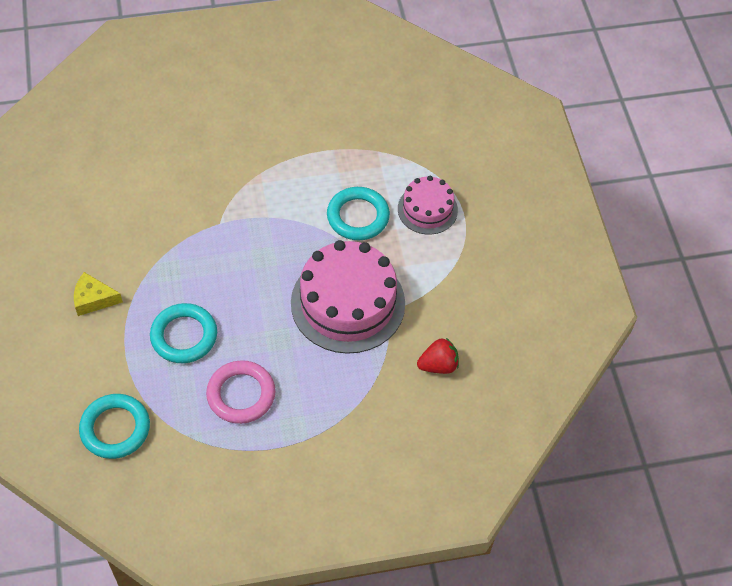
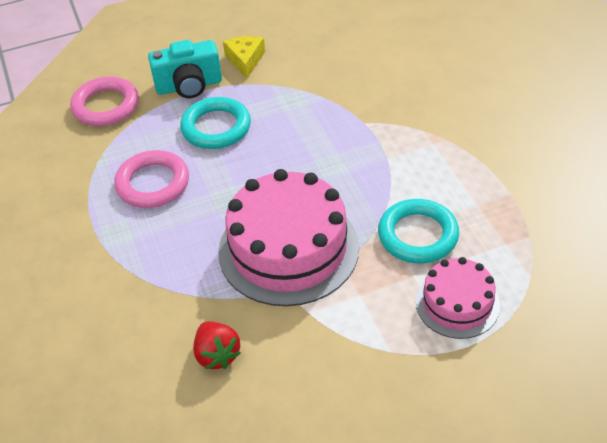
camera: 85 degrees right, 10 degrees down
turquoise ring [79,394,150,459] -> pink ring [70,76,139,126]
none -> turquoise camera [148,40,222,98]

